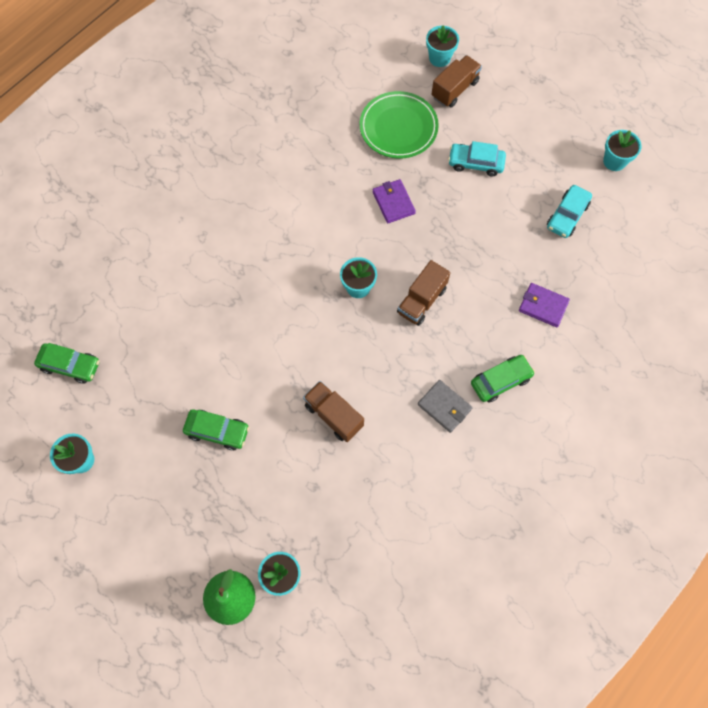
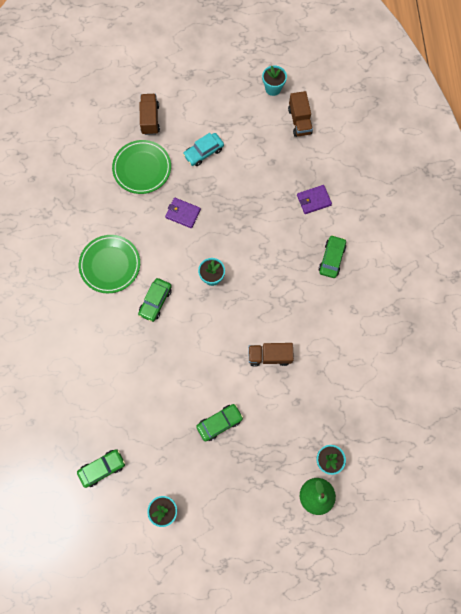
camera: 45 degrees left, 5 degrees up
brown truck [397,260,450,326] -> brown truck moved to [288,91,313,137]
grey wallet [418,380,472,433] -> none
turquoise flower pot [426,25,459,67] -> none
turquoise car [547,185,592,238] -> none
none -> green plate [79,235,140,293]
none -> green car [138,278,172,322]

